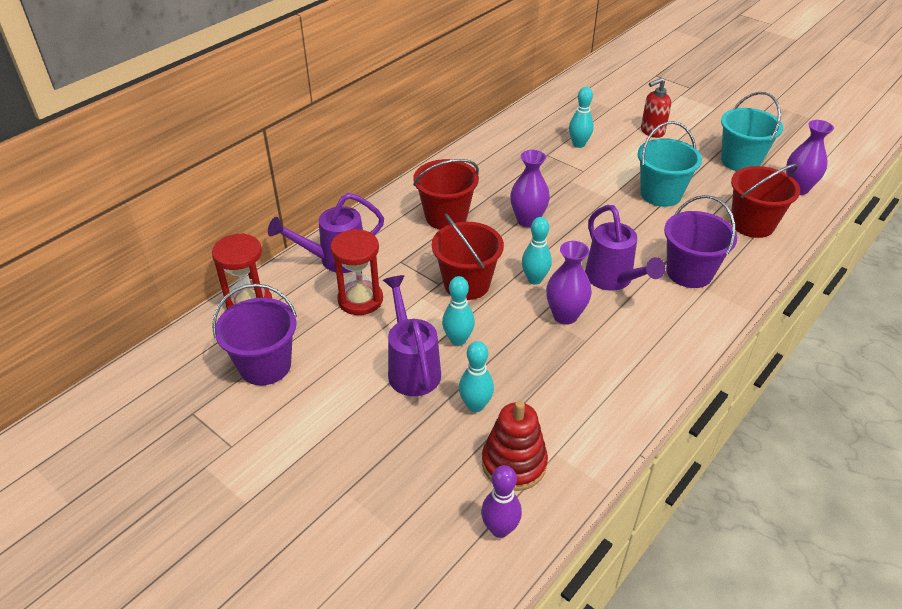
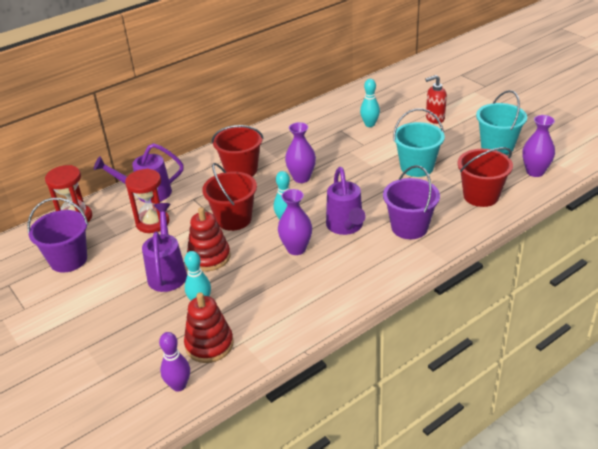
camera: 15 degrees right, 5 degrees down
turquoise bowling pin [442,276,475,346] -> red stacking toy [187,207,230,271]

